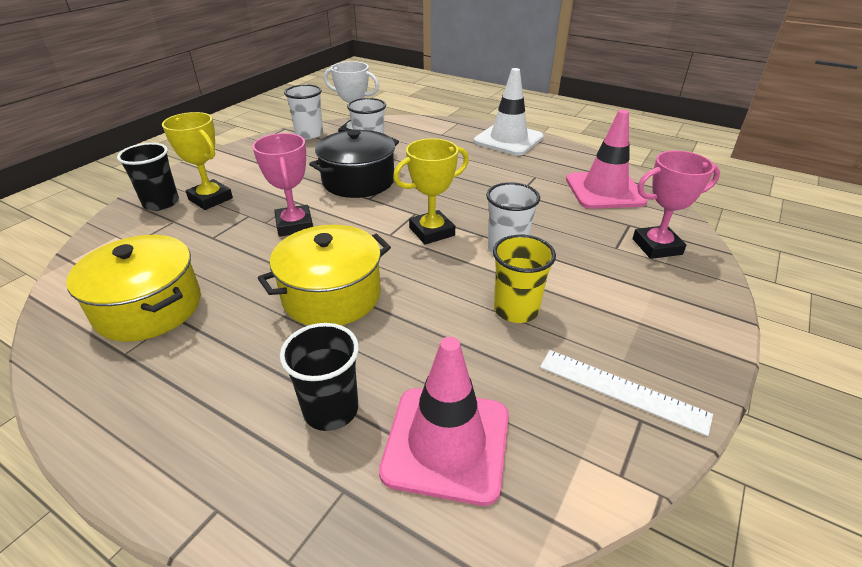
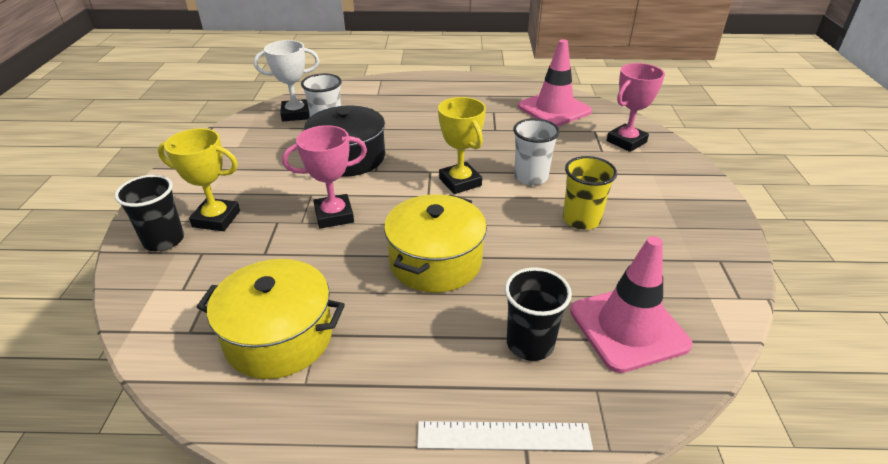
camera: 30 degrees left, 0 degrees up
pink trophy [252,133,313,237] -> pink trophy turned 60 degrees counterclockwise [282,125,367,229]
white cup [284,84,323,139] -> none
yellow trophy [393,138,469,245] -> yellow trophy turned 60 degrees counterclockwise [438,97,486,194]
white traffic cone [474,68,544,156] -> none
white ruler [540,350,713,436] -> white ruler moved to [417,421,593,451]

